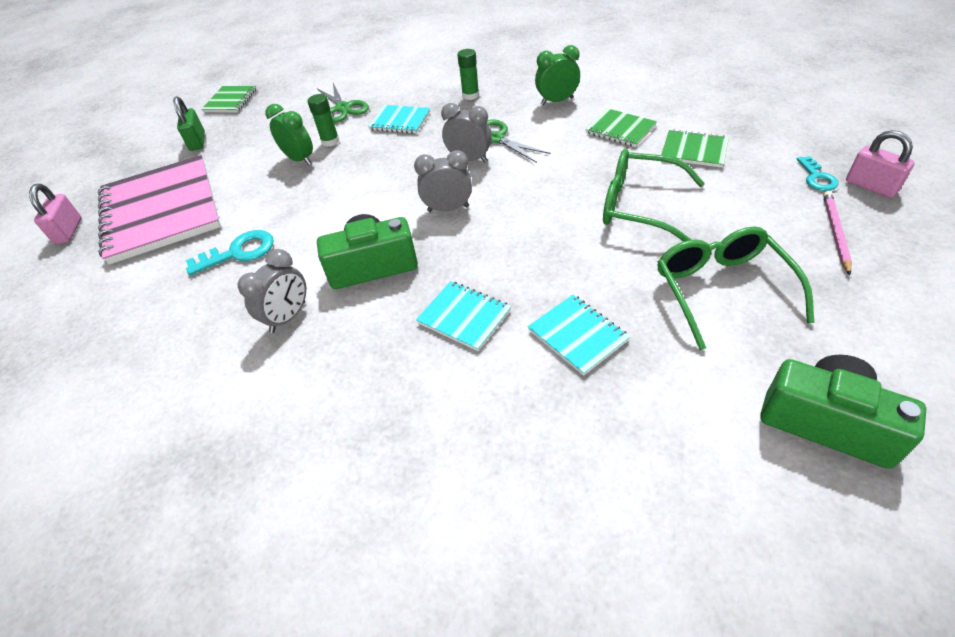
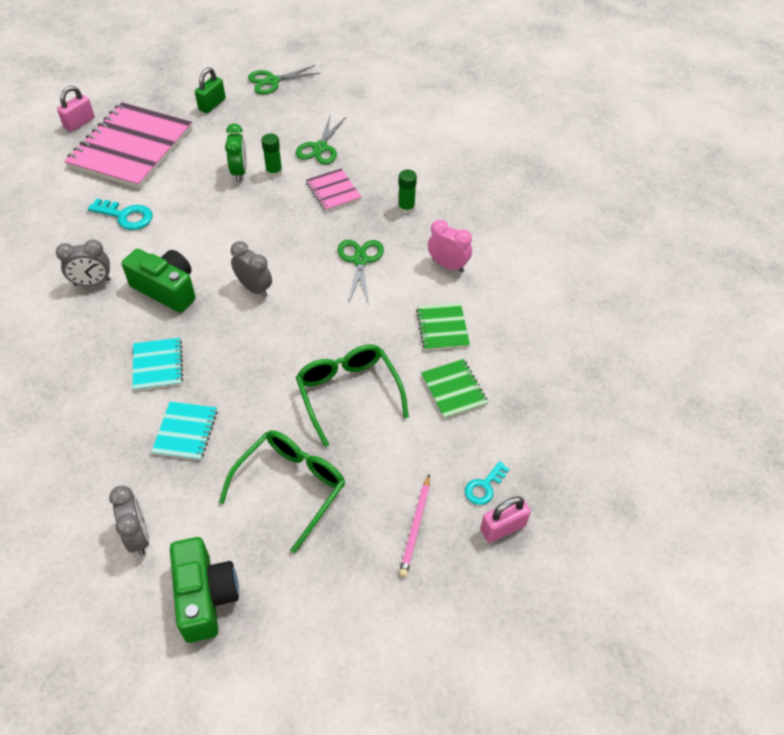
camera: 40 degrees right, 5 degrees up
green notebook [201,86,257,112] -> green scissors [248,65,321,94]
turquoise notebook [368,105,430,134] -> pink notebook [306,168,362,211]
grey clock [441,103,492,162] -> grey clock moved to [109,486,149,555]
green clock [535,45,580,105] -> pink clock [428,220,472,272]
pink pencil [823,191,852,275] -> pink pencil turned 135 degrees clockwise [399,474,430,577]
pink padlock [846,130,915,198] -> pink padlock turned 60 degrees clockwise [480,496,531,543]

